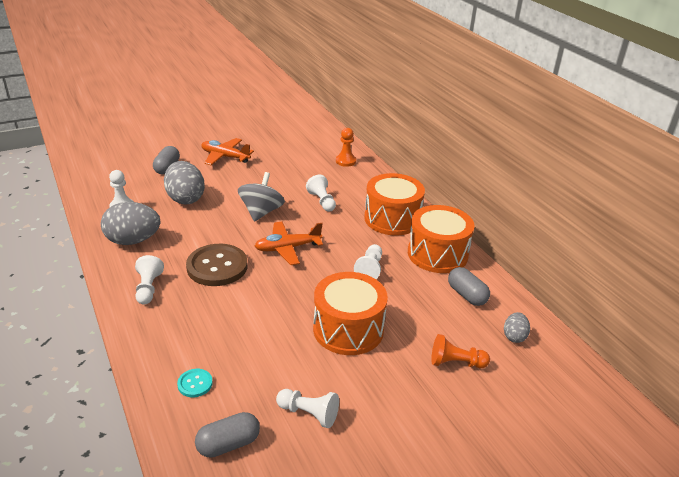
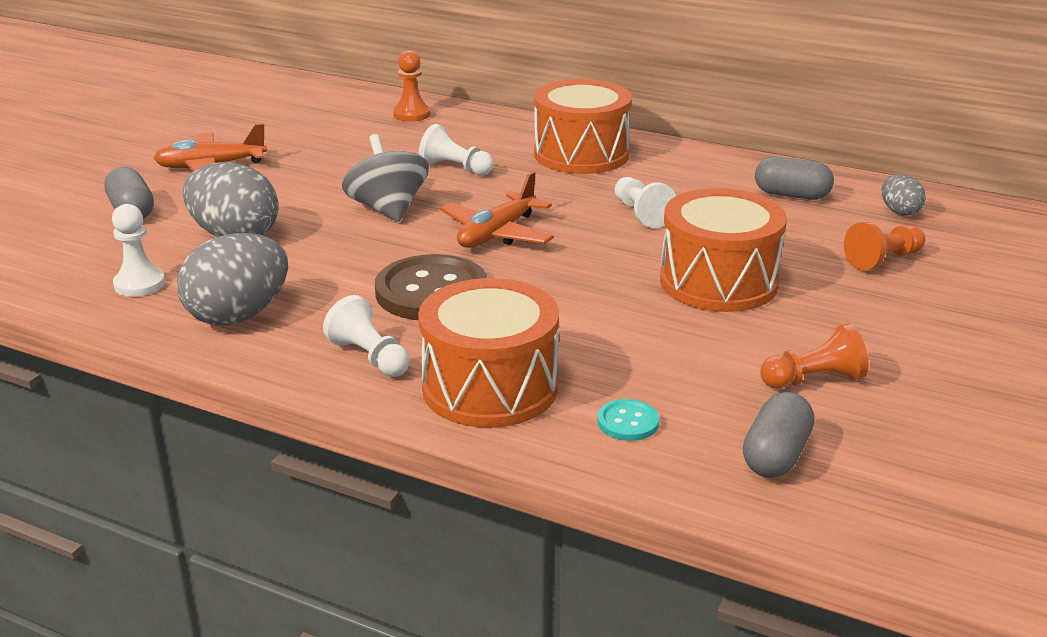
camera: 35 degrees left, 5 degrees down
white pawn [276,389,339,428] -> orange pawn [760,323,869,389]
orange drum [408,205,475,273] -> orange drum moved to [418,278,559,428]

